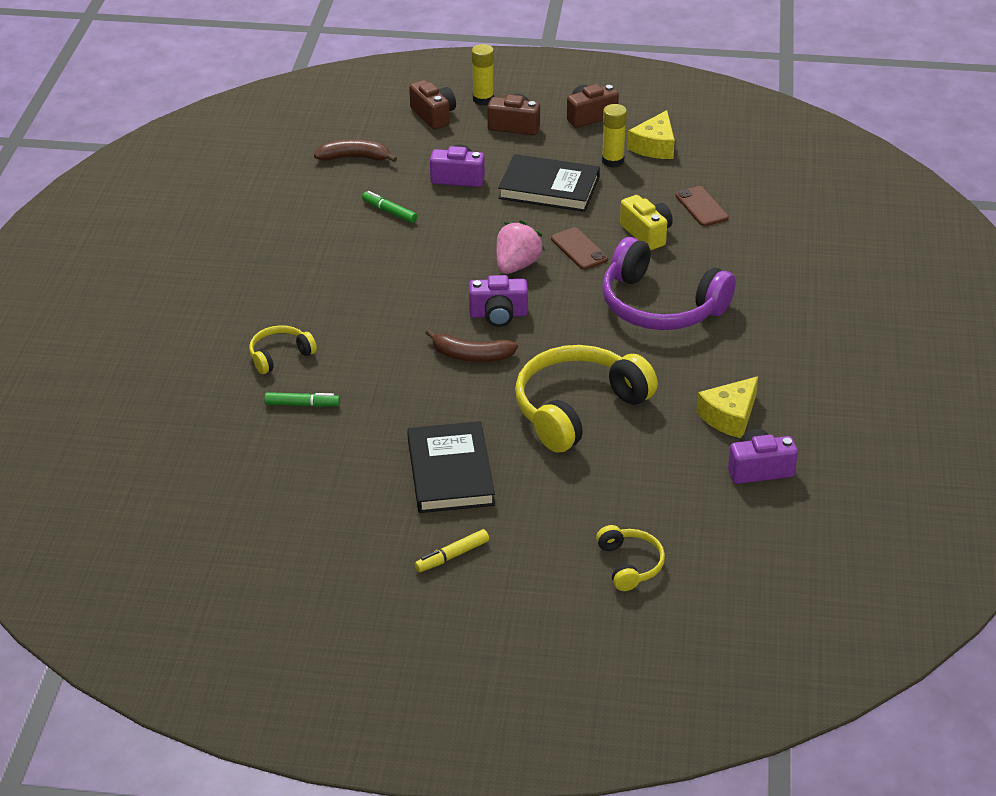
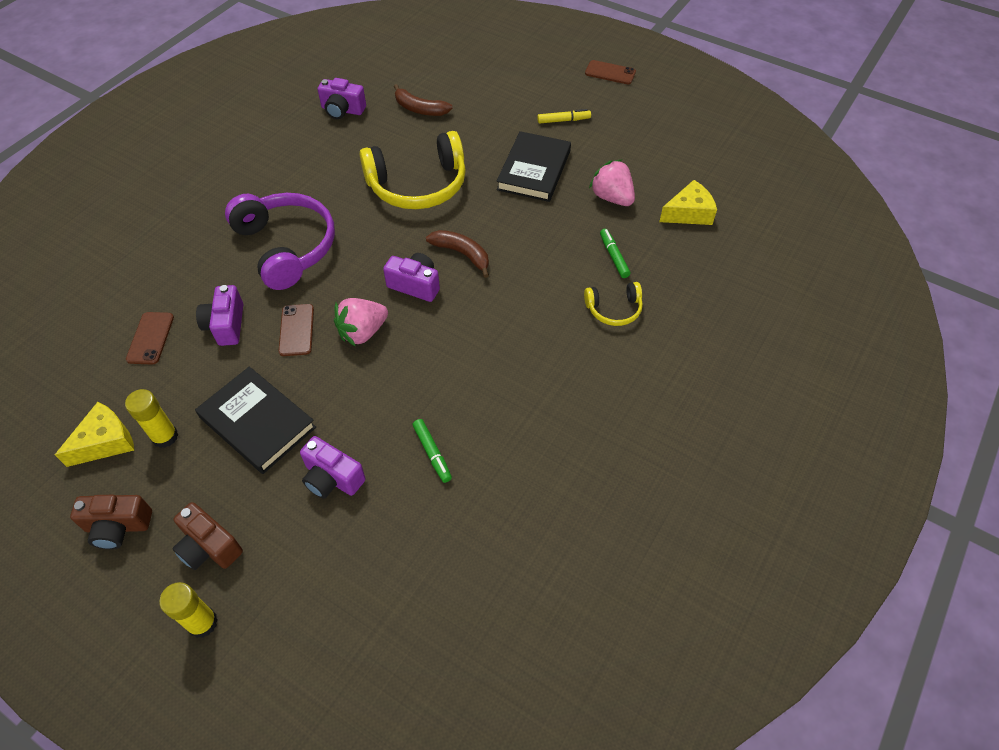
camera: 155 degrees left, 15 degrees up
green marker [264,392,340,407] -> green marker turned 45 degrees clockwise [600,229,630,278]
brown banana [314,139,397,162] -> brown banana moved to [394,84,453,116]
brown camera [409,80,456,129] -> none
yellow headphones [596,525,665,591] -> none
yellow camera [620,195,673,250] -> purple camera [196,285,243,346]
yellow cheese [696,376,758,438] -> yellow cheese moved to [659,180,717,225]
none -> brown phone [585,60,636,84]
none -> pink strawberry [589,159,635,206]

